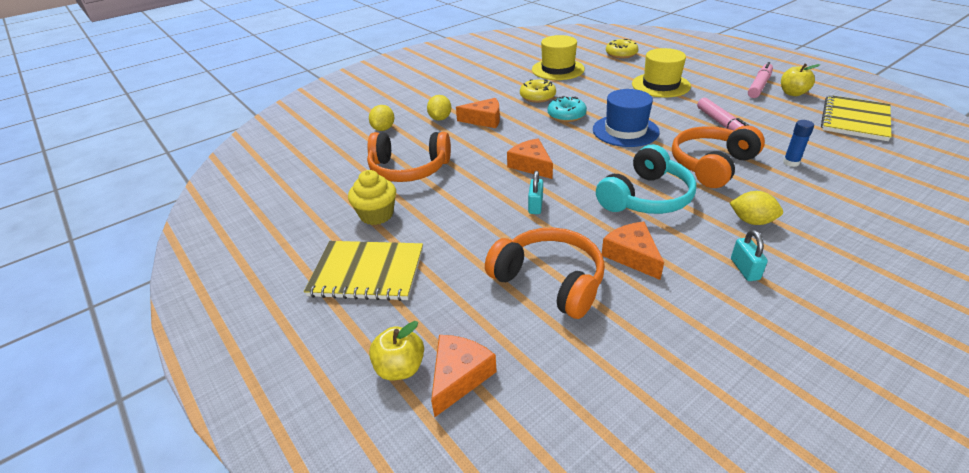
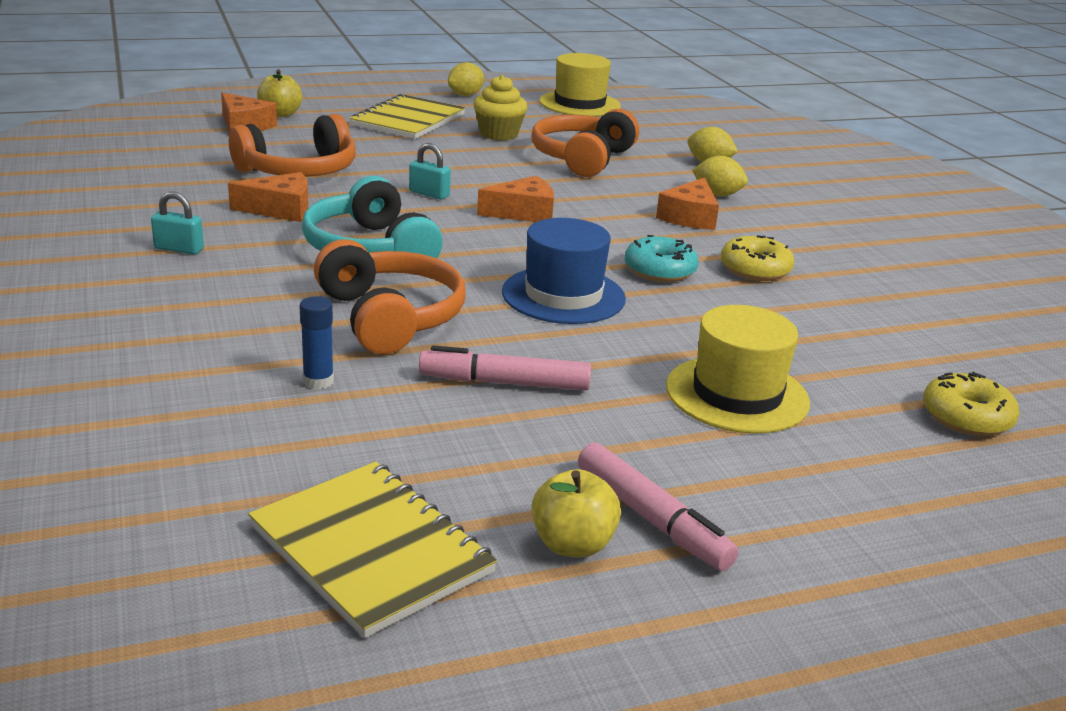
camera: 105 degrees right, 10 degrees down
yellow hat [532,35,585,80] -> yellow hat moved to [539,53,621,116]
yellow lemon [730,191,783,225] -> yellow lemon moved to [448,62,484,96]

